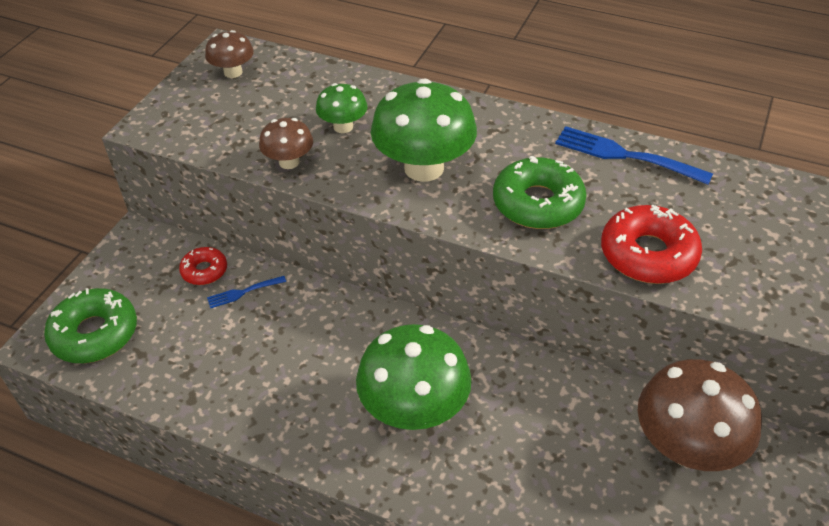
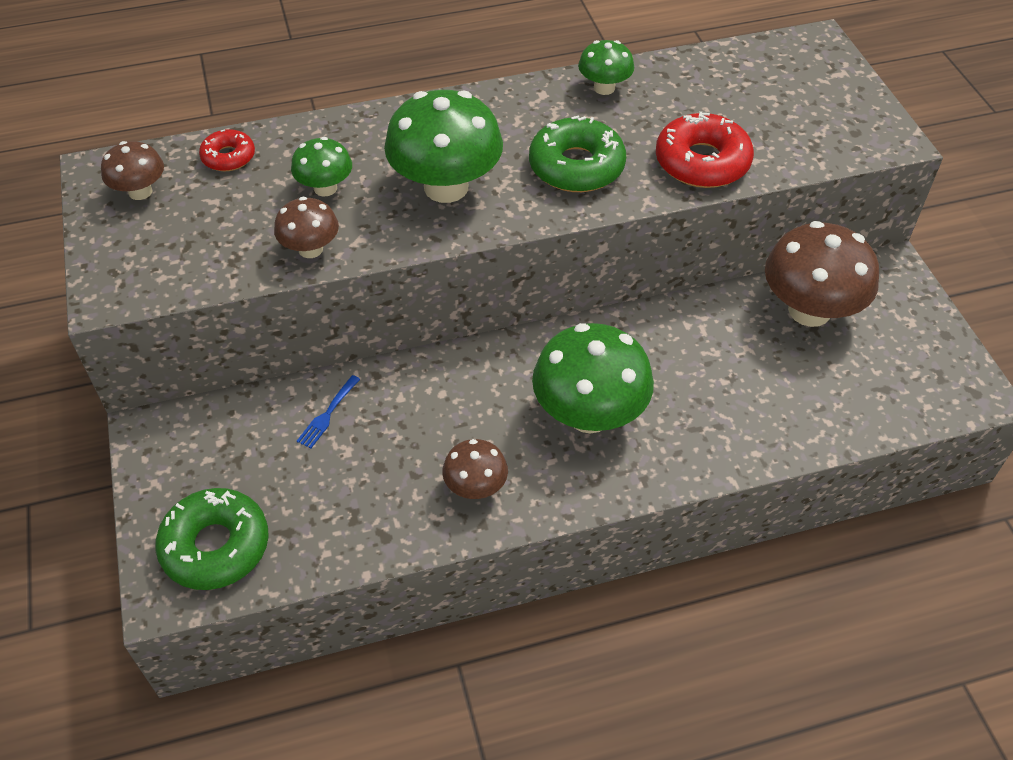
camera: 40 degrees left, 5 degrees up
red donut [179,247,227,285] -> red donut moved to [199,129,255,171]
blue fork [555,126,713,185] -> green mushroom [578,40,634,95]
none -> brown mushroom [442,439,508,499]

